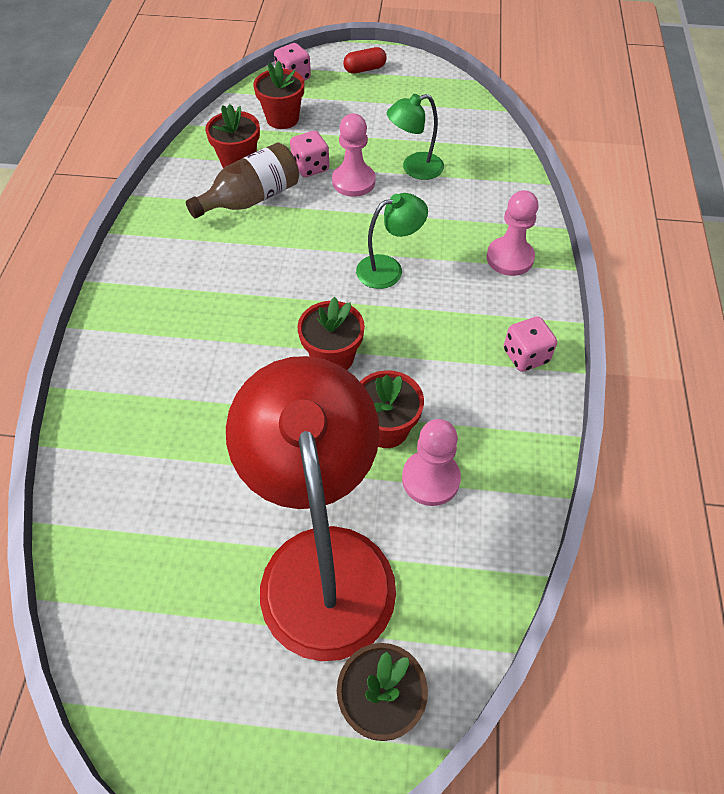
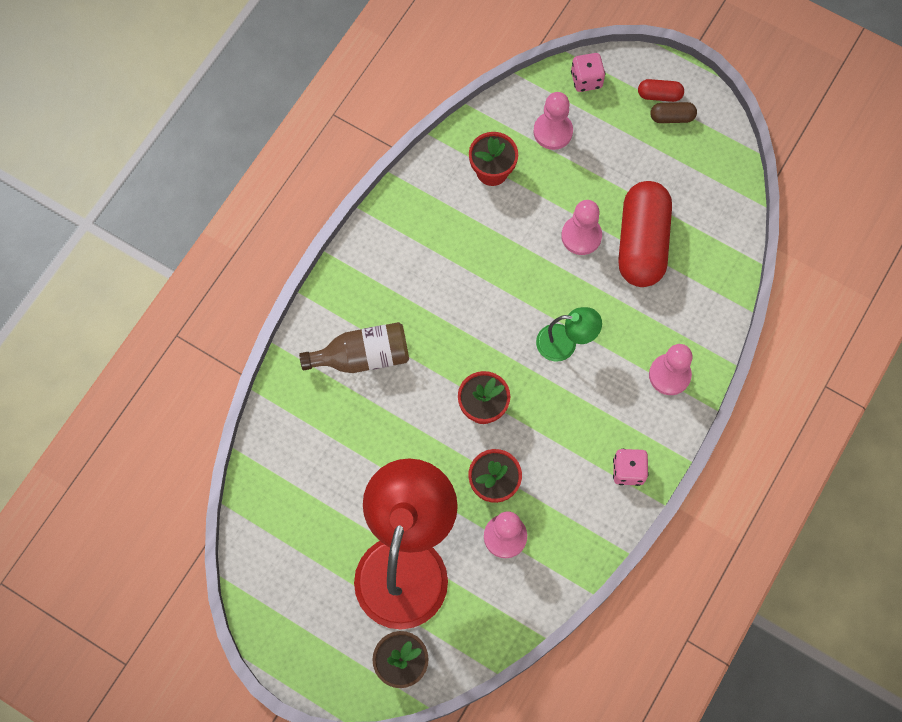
camera: 25 degrees right, 15 degrees up
brown bottle [186,142,299,219] -> brown bottle moved to [299,322,409,373]
red flower pot [253,61,304,129] -> pink pawn [533,92,573,150]
pink dice [290,131,329,177] -> none
green lamp [387,94,444,180] -> red capsule [618,181,672,287]
none -> brown capsule [650,102,697,123]

